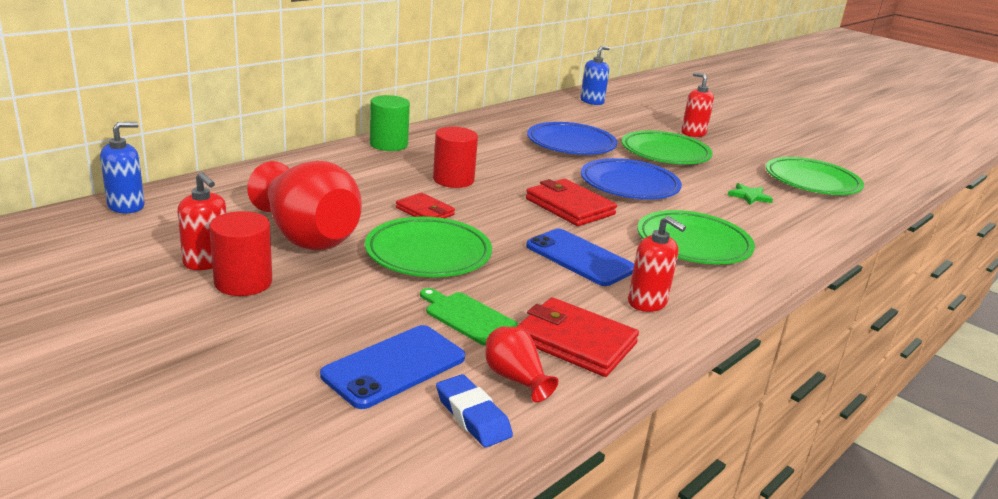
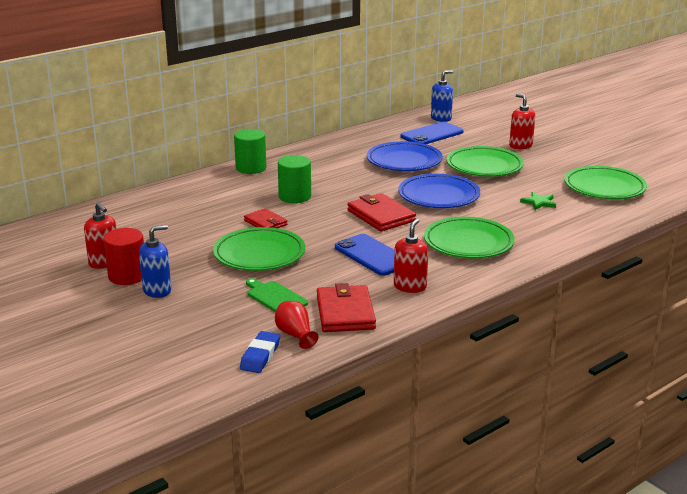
camera: 10 degrees right, 0 degrees up
blue soap dispenser [100,122,145,213] -> blue soap dispenser moved to [139,225,171,298]
red vase [247,161,362,250] -> none
blue phone [320,325,465,409] -> blue phone moved to [400,122,464,144]
red cylinder [433,127,478,188] -> green cylinder [278,155,311,203]
blue eraser [436,374,513,448] -> blue eraser turned 45 degrees clockwise [240,331,280,373]
red wallet [516,297,639,377] -> red wallet turned 45 degrees clockwise [317,283,376,332]
red soap dispenser [628,216,686,312] -> red soap dispenser turned 120 degrees counterclockwise [394,219,428,293]

